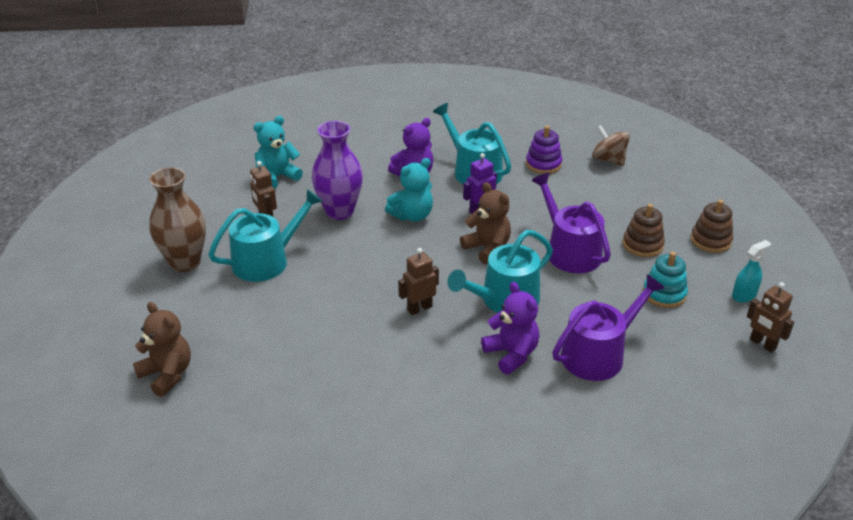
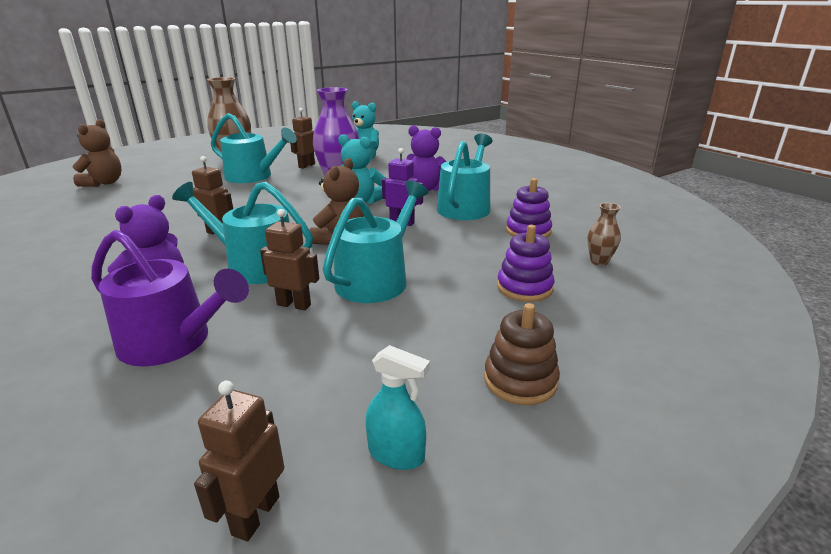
camera: 60 degrees right, 10 degrees down
purple watering can [531,173,611,273] -> turquoise watering can [323,181,428,303]
brown spinning top [592,125,630,166] -> brown vase [588,203,621,266]
brown stacking toy [623,204,665,257] -> none
turquoise stacking toy [643,252,688,308] -> none
none -> brown robot [260,209,319,310]
none -> purple stacking toy [497,225,555,302]

